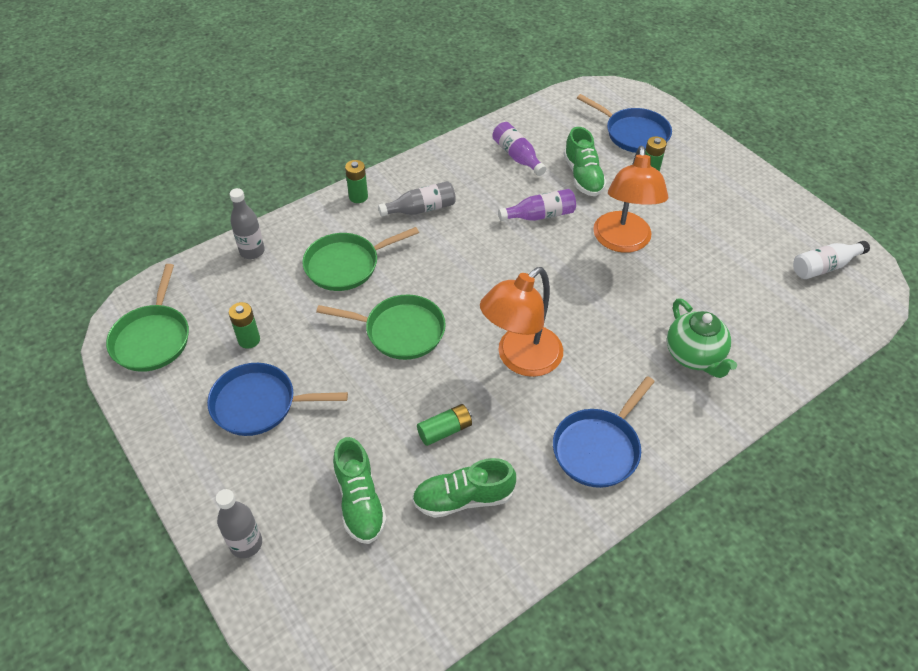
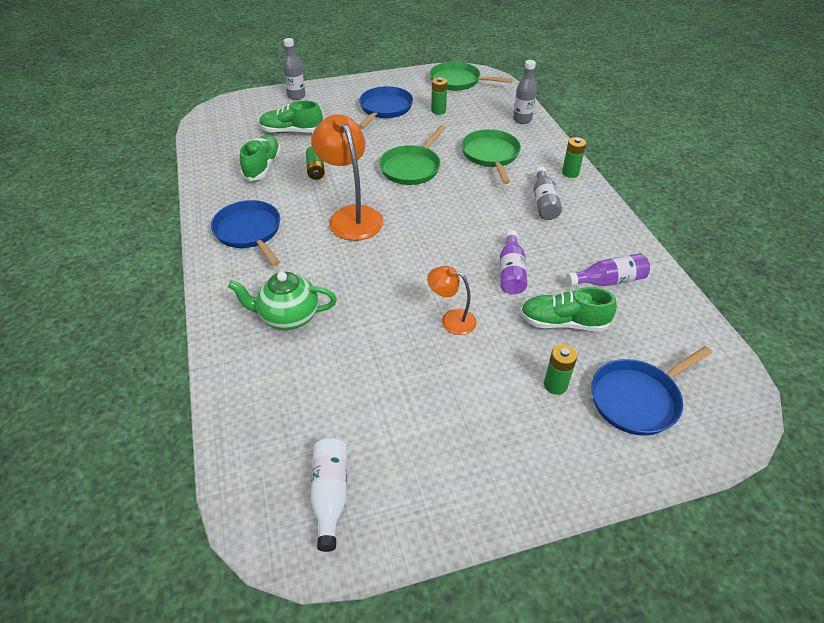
camera: 110 degrees right, 5 degrees down
orange lamp [593,145,668,253] -> orange lamp [427,266,477,335], size x0.54

